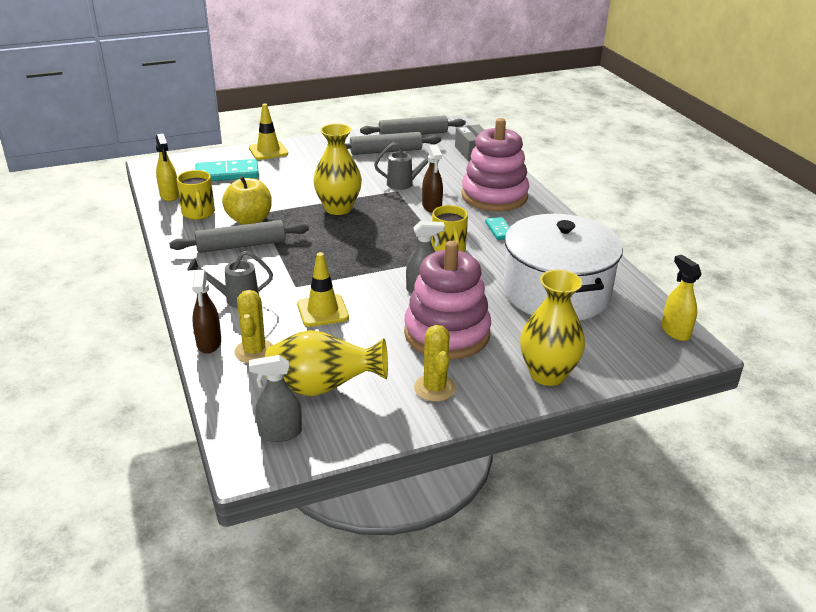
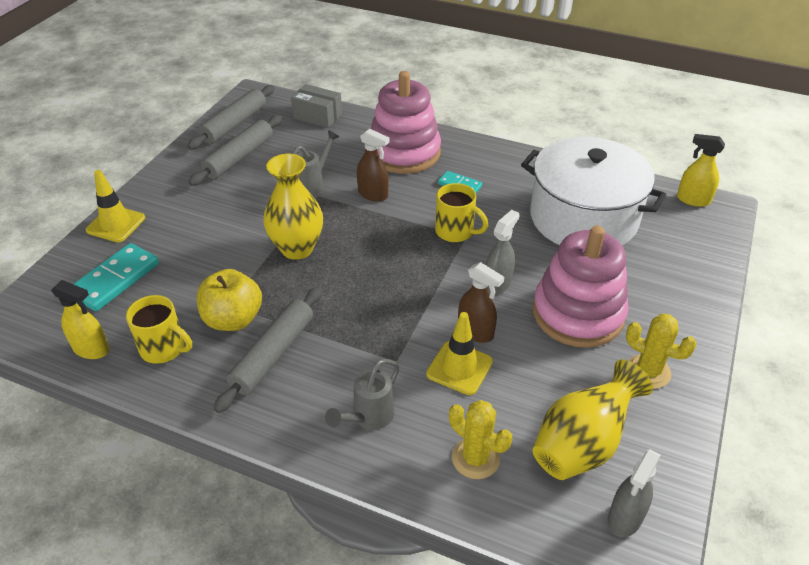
camera: 45 degrees left, 10 degrees up
brown spray bottle [192,270,221,354] -> brown spray bottle moved to [458,262,504,343]
yellow vase [520,270,585,386] -> none

